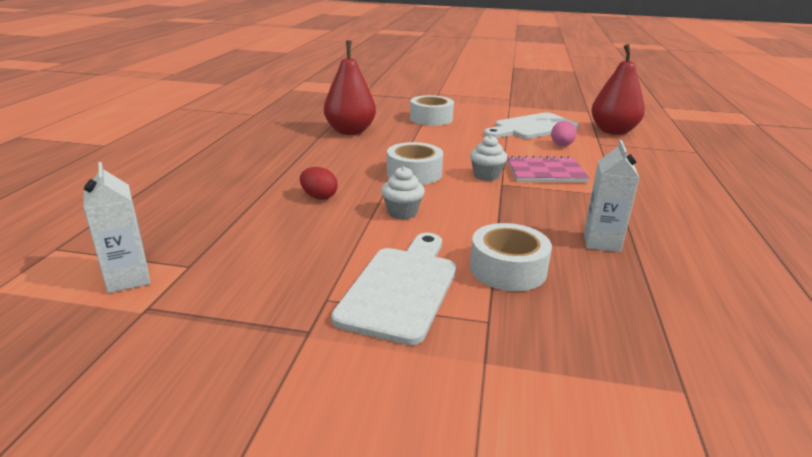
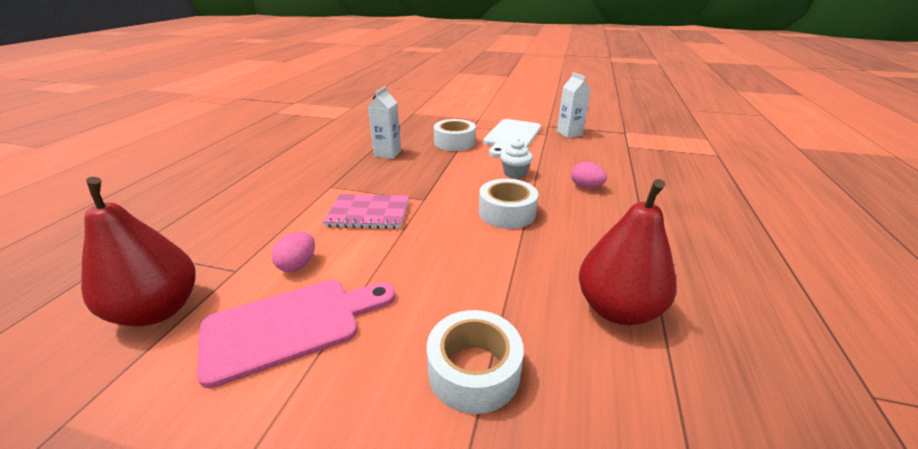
camera: 175 degrees left, 5 degrees up
white carton [83,162,150,293] -> white carton moved to [557,72,591,138]
red egg [300,167,338,200] -> pink egg [571,162,607,188]
white cupcake [470,135,507,181] -> none
white cutting board [484,112,579,139] -> pink cutting board [197,280,395,388]

